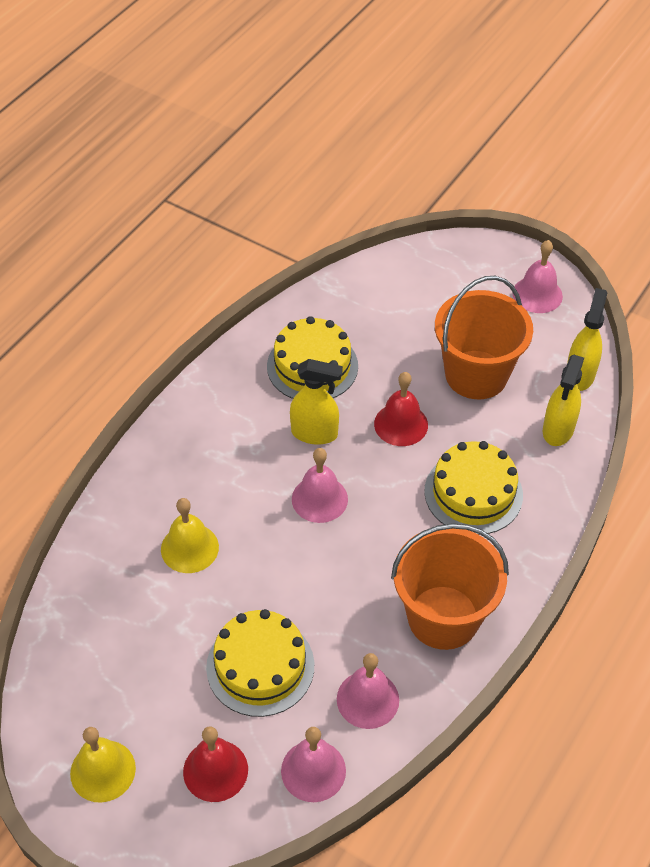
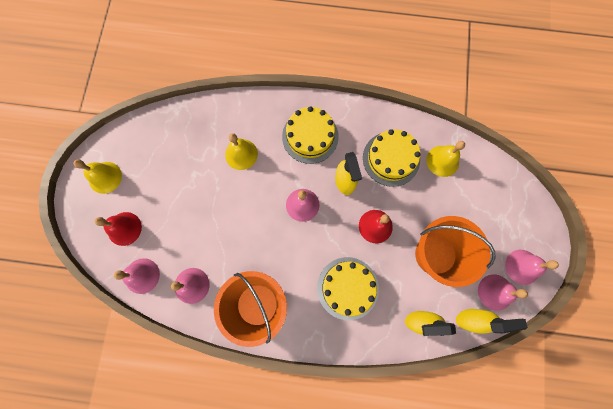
camera: 65 degrees right, 25 degrees up
yellow cake [206,609,314,717] -> yellow cake moved to [282,106,339,164]
none -> yellow bell [426,141,465,177]
none -> pink bell [478,274,528,311]

